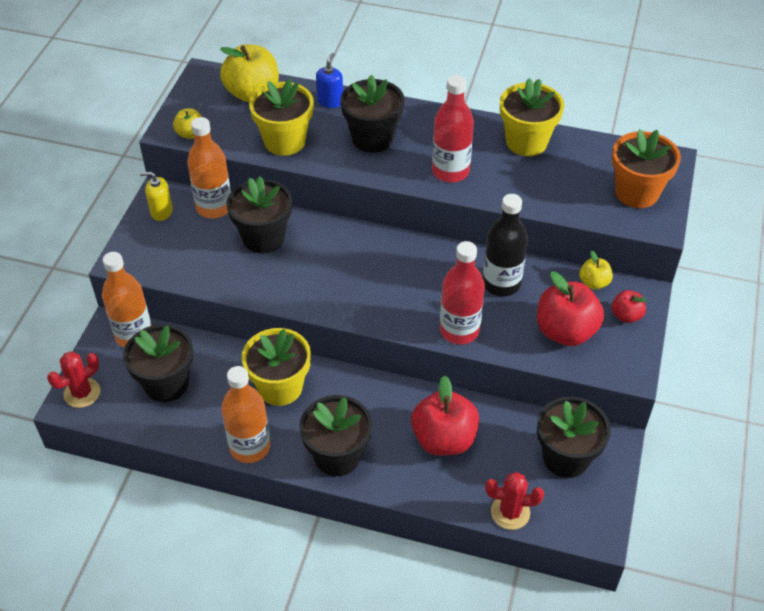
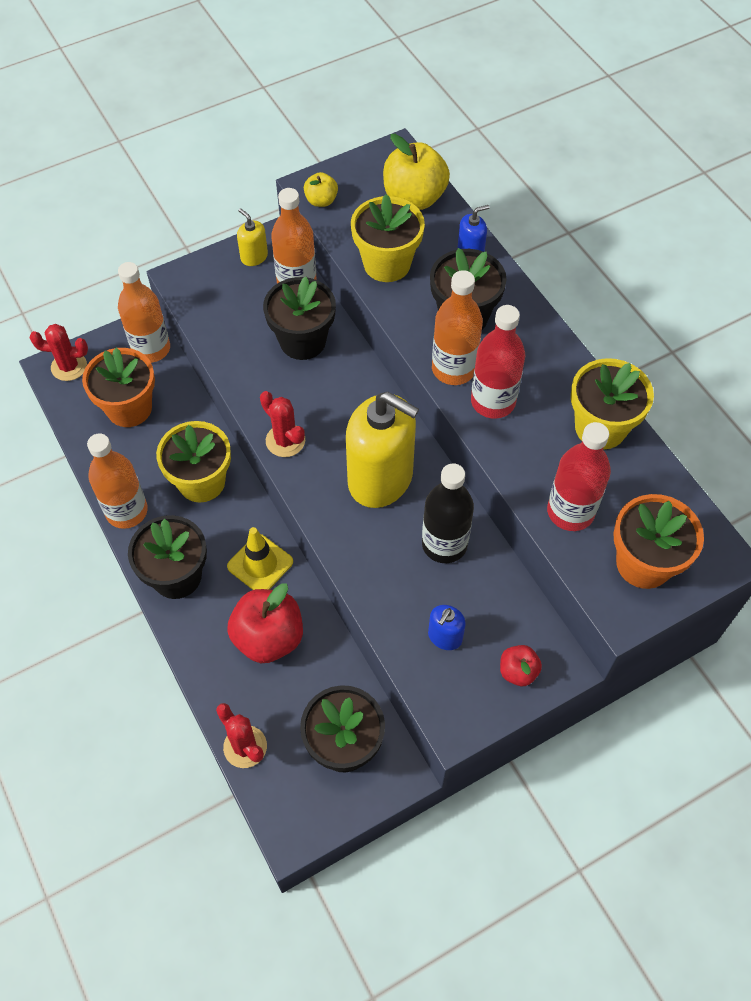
camera: 45 degrees right, 10 degrees up
black flower pot [123,324,193,402] -> orange flower pot [82,348,155,427]
red bottle [440,241,485,344] -> red bottle moved to [547,422,611,531]
red apple [537,271,604,346] -> blue soap dispenser [428,605,466,650]
yellow apple [579,251,613,290] -> none
none -> yellow traffic cone [227,527,293,590]
none -> red cactus [260,391,305,457]
none -> yellow soap dispenser [346,392,419,508]
none -> orange bottle [432,270,483,385]

